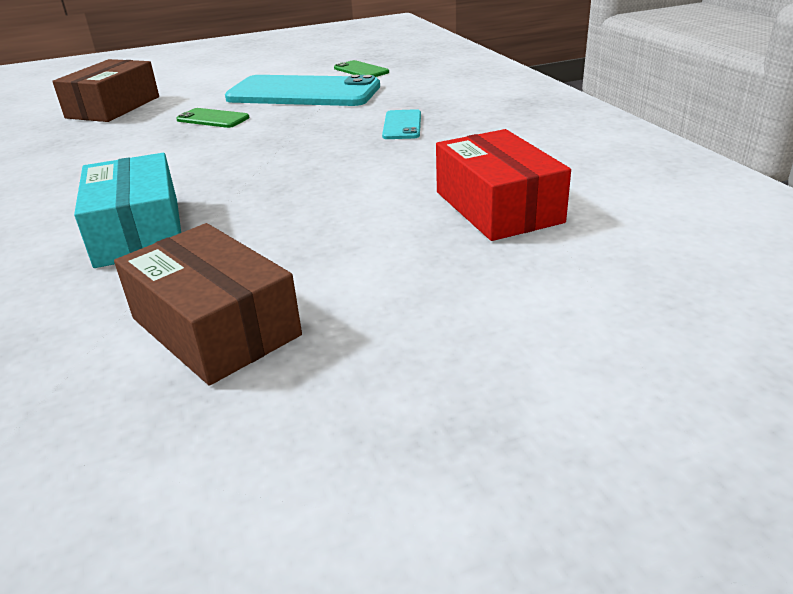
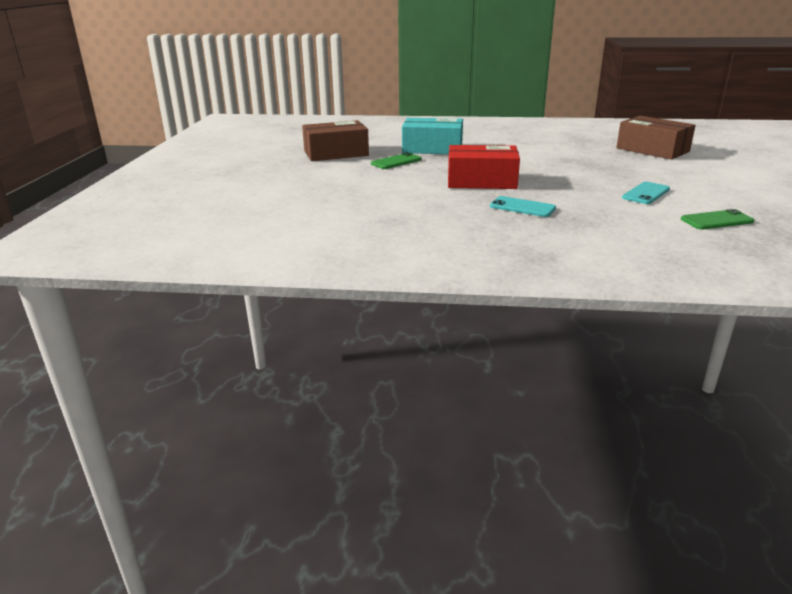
camera: 115 degrees right, 5 degrees down
green phone [176,108,249,128] -> green phone moved to [371,152,422,169]
turquoise phone [225,75,380,106] -> turquoise phone [622,182,670,204], size x0.44
red box [436,129,571,241] -> red box moved to [448,145,520,189]

